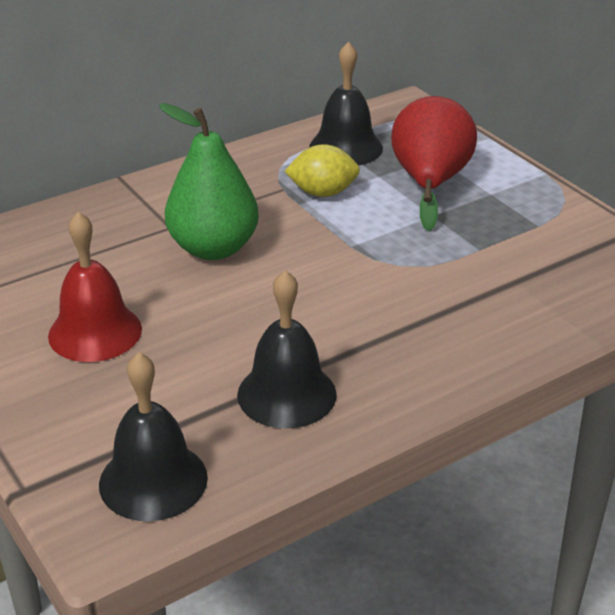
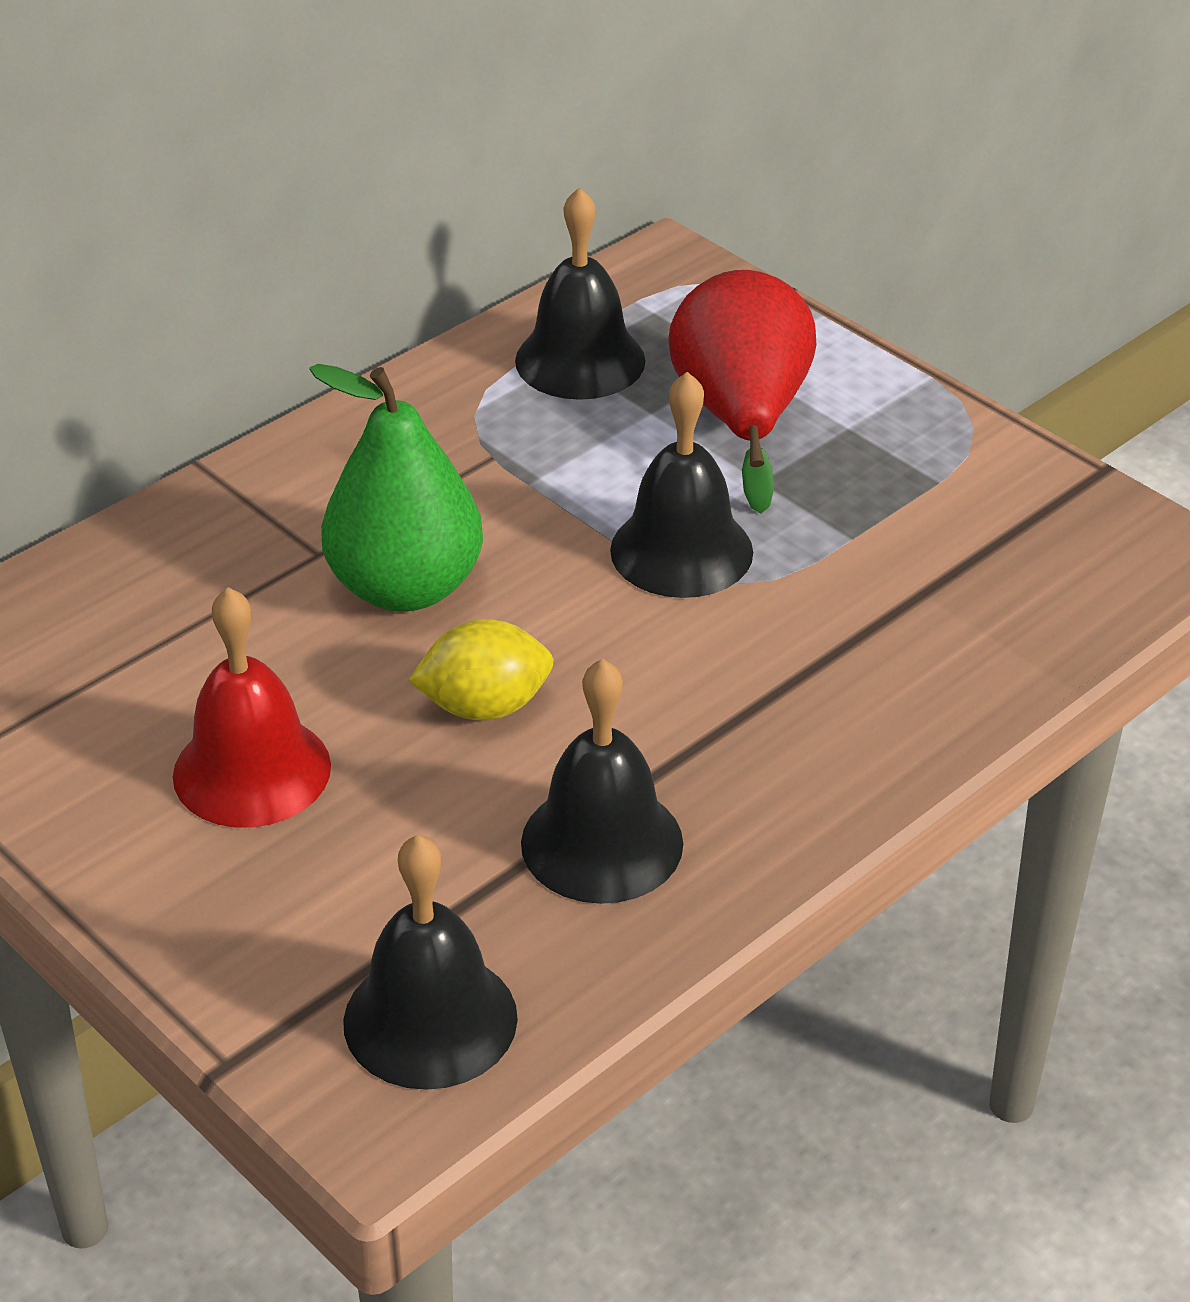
camera: 10 degrees left, 5 degrees up
yellow lemon [284,144,360,197] -> yellow lemon moved to [408,619,554,721]
none -> black bell [610,372,753,598]

